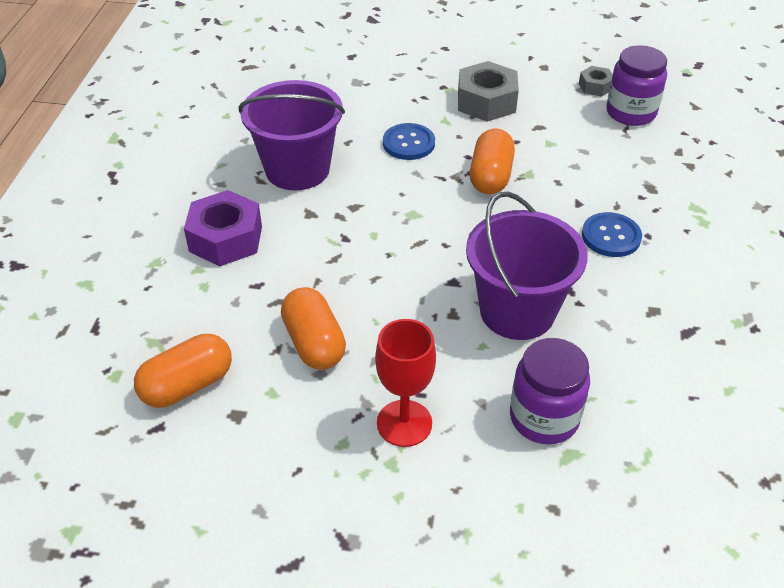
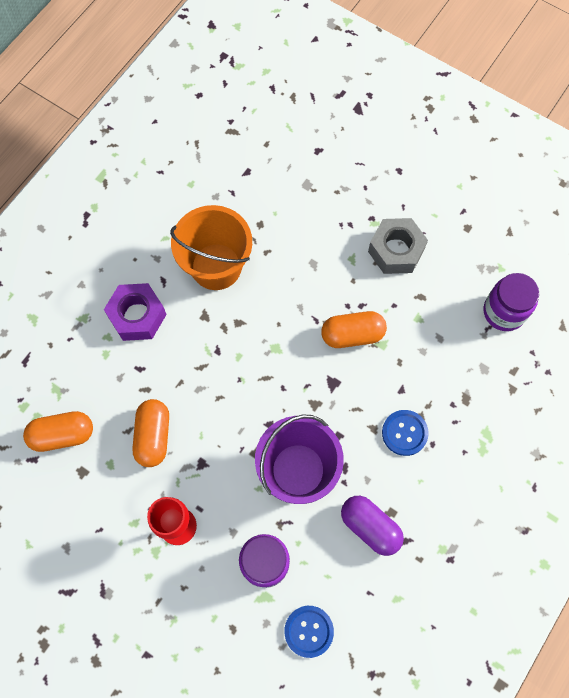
camera: 25 degrees right, 25 degrees up
purple bucket [238,80,345,191] -> orange bucket [170,205,252,290]
blue button [383,123,435,160] -> blue button moved to [284,606,334,658]
orange capsule [470,129,515,194] -> orange capsule turned 45 degrees clockwise [321,311,387,348]
grey nut [579,66,613,97] -> none
none -> purple capsule [341,496,404,556]

